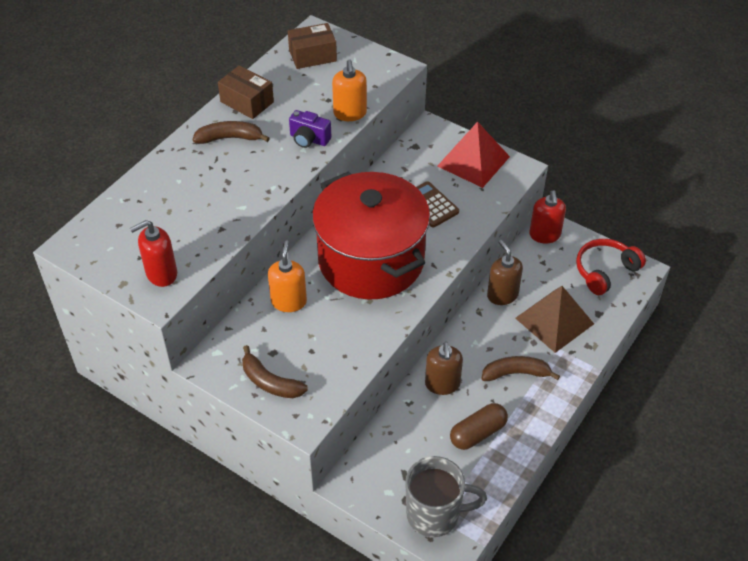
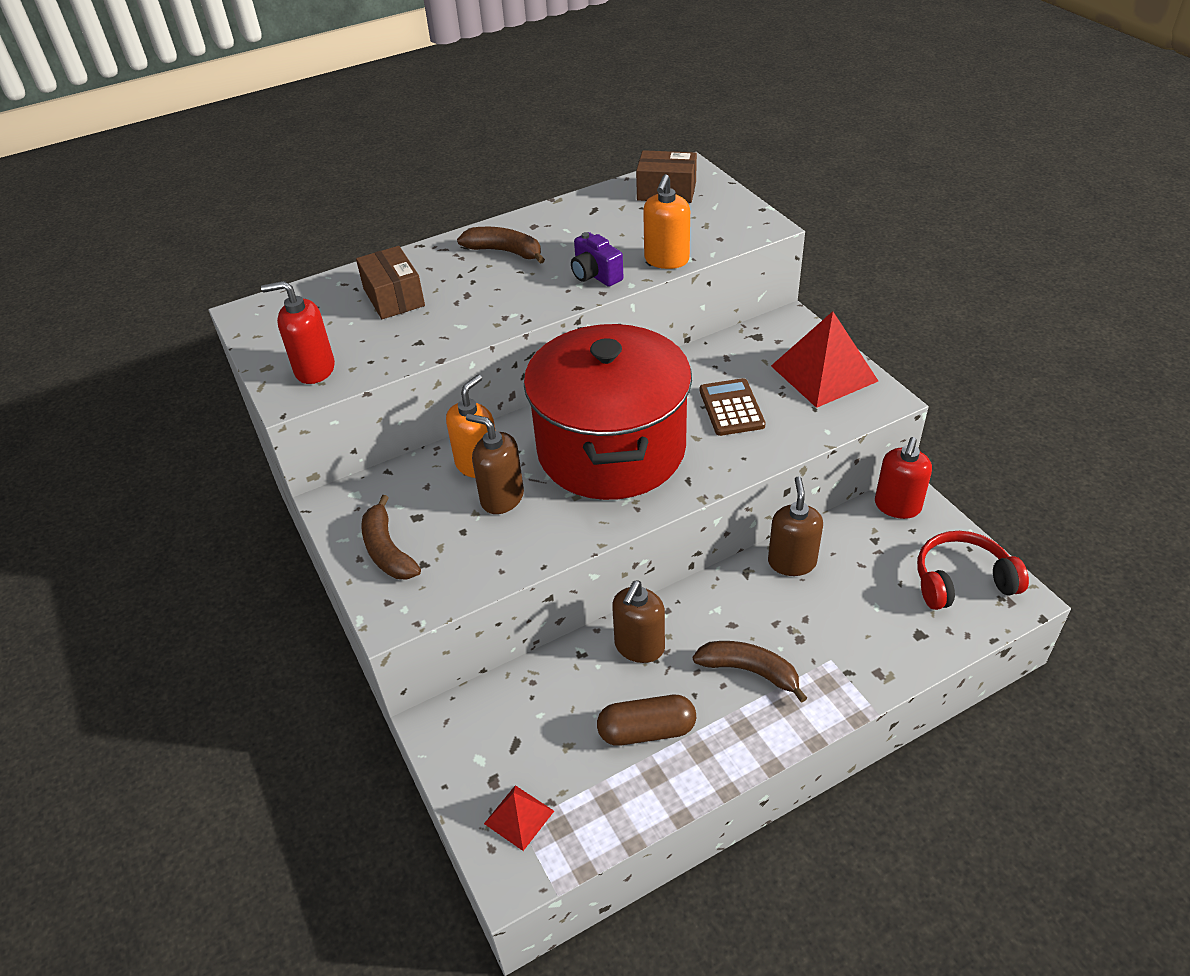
camera: 30 degrees right, 5 degrees down
brown box [218,65,274,119] -> brown box moved to [356,246,425,319]
grey mug [405,456,487,537] -> red pyramid [484,785,554,851]
brown pyramid [515,286,594,353] -> none
none -> brown soap dispenser [466,413,524,514]

